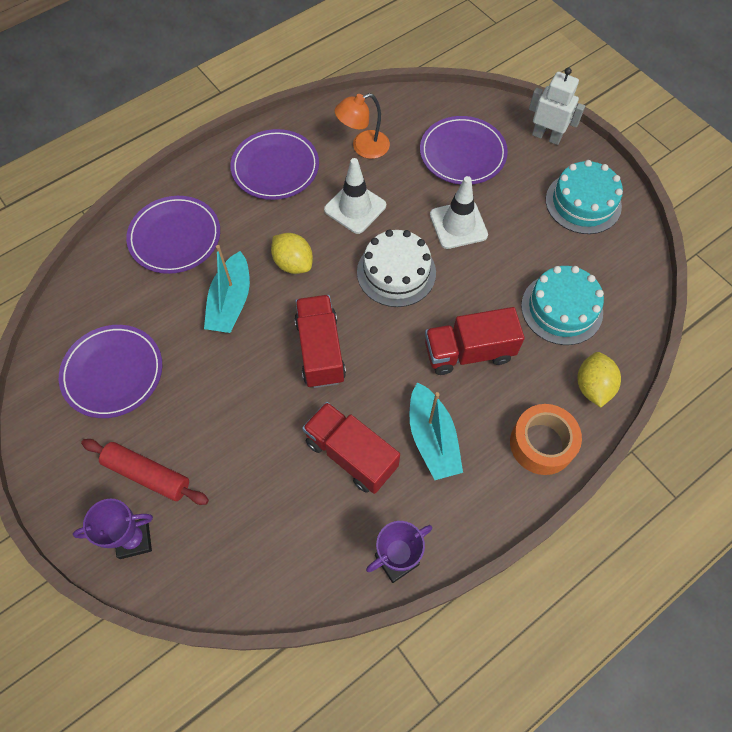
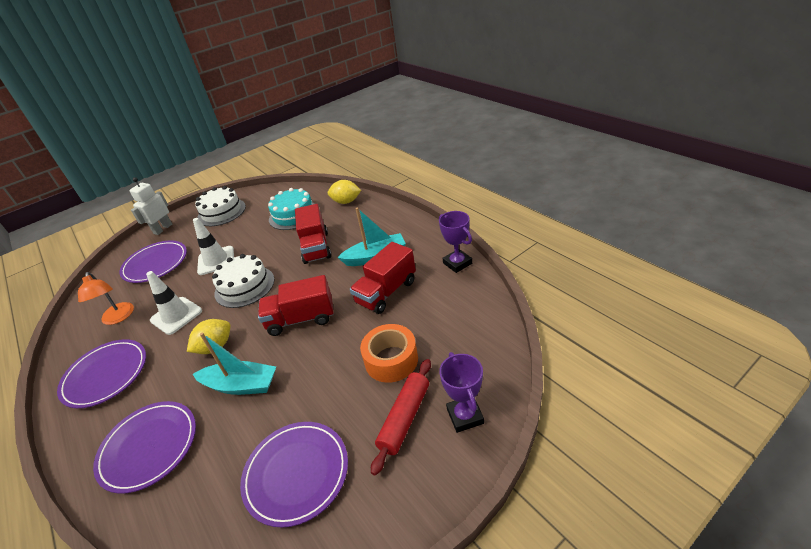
camera: 85 degrees left, 25 degrees down
orange tape [510,404,582,475] -> orange tape moved to [360,324,418,383]
turquoise cake [546,160,623,234] -> white cake [195,186,246,226]

